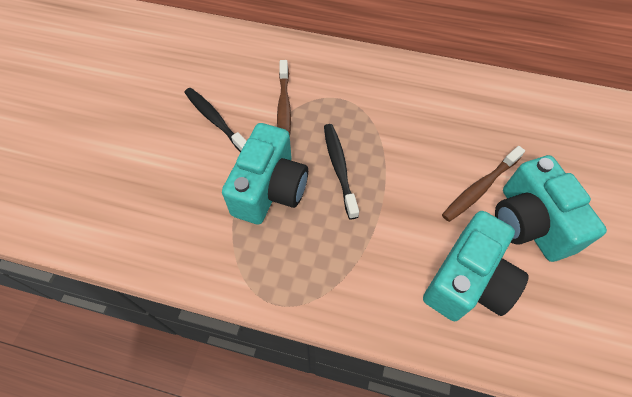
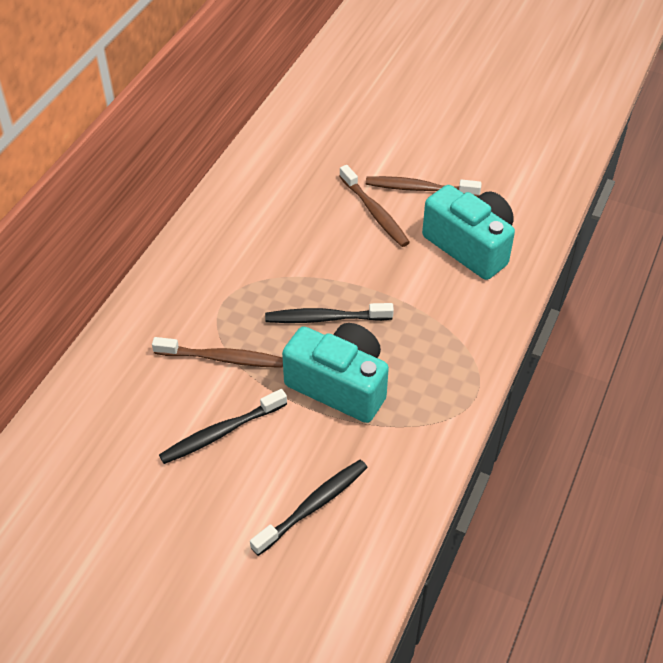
camera: 80 degrees left, 10 degrees down
turquoise camera [495,155,607,262] -> brown toothbrush [365,176,482,197]
none -> black toothbrush [250,460,368,556]

